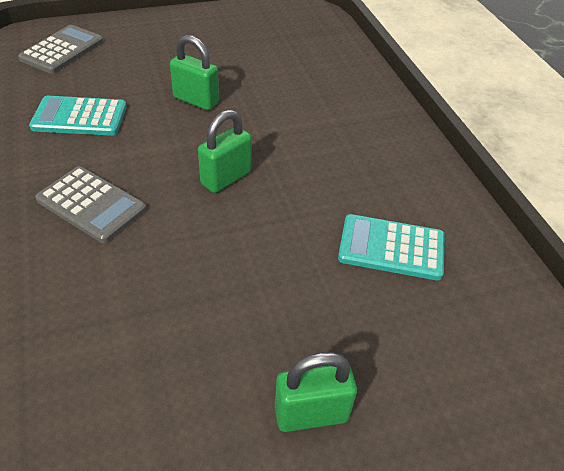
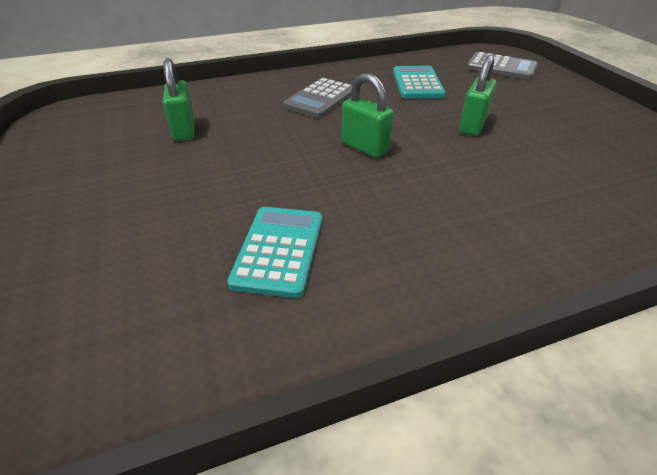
camera: 90 degrees right, 5 degrees down
green padlock [275,352,357,432] -> green padlock moved to [163,58,195,141]

